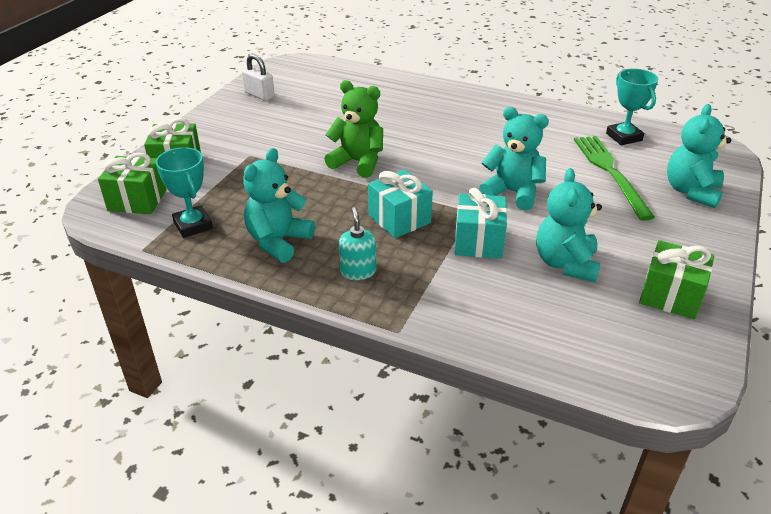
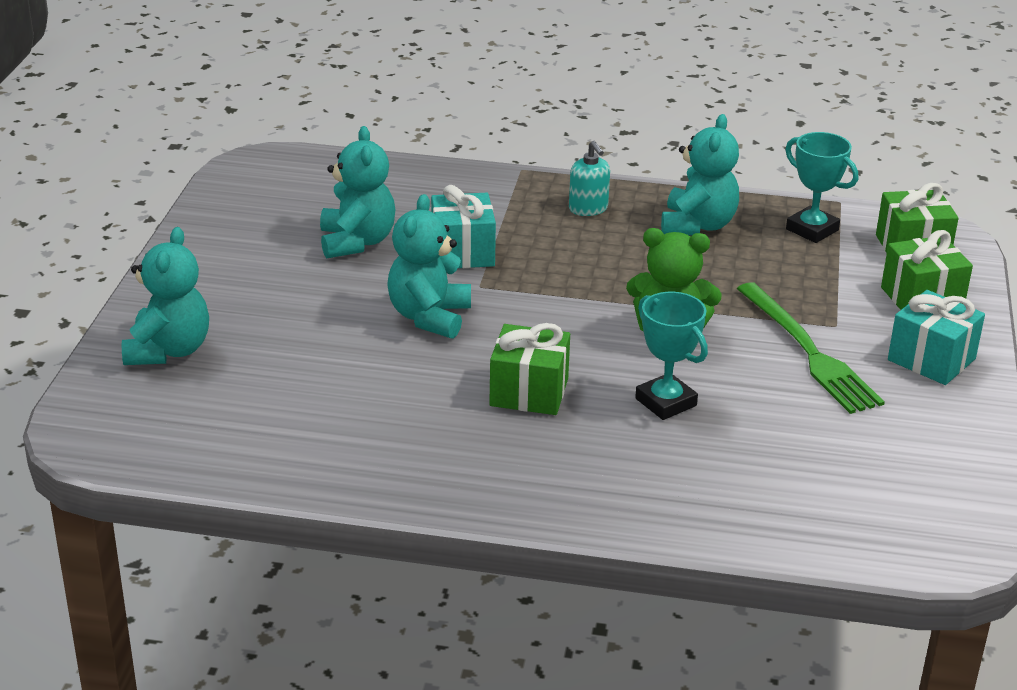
camera: 165 degrees right, 5 degrees down
white padlock [242,54,275,101] -> none
turquoise gift [368,169,433,238] -> turquoise gift moved to [888,290,985,385]
turquoise teddy bear [479,107,549,210] -> turquoise teddy bear turned 90 degrees clockwise [387,194,471,339]
green fork [574,136,655,220] -> green fork moved to [737,282,885,414]
turquoise trophy [606,69,658,145] -> turquoise trophy moved to [635,292,708,420]
green gift [639,240,714,319] -> green gift moved to [489,323,570,415]

